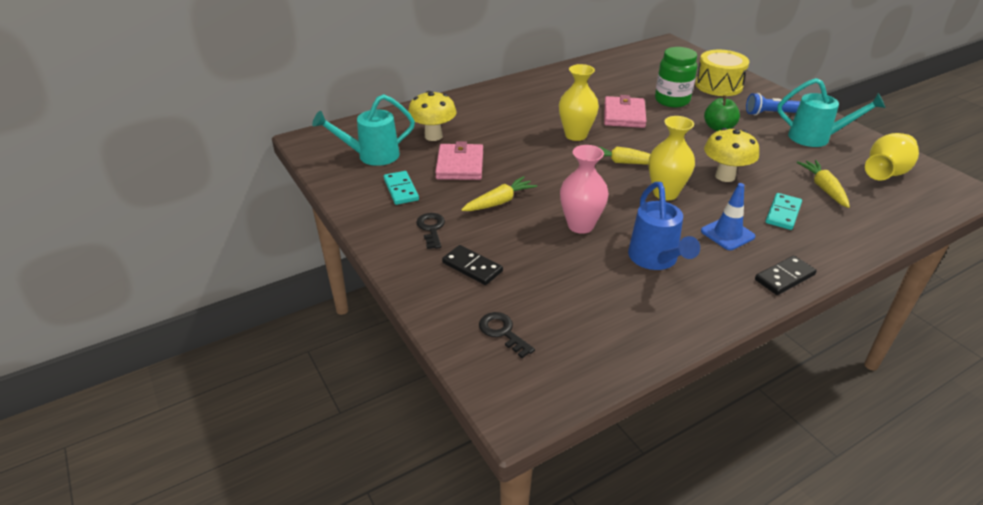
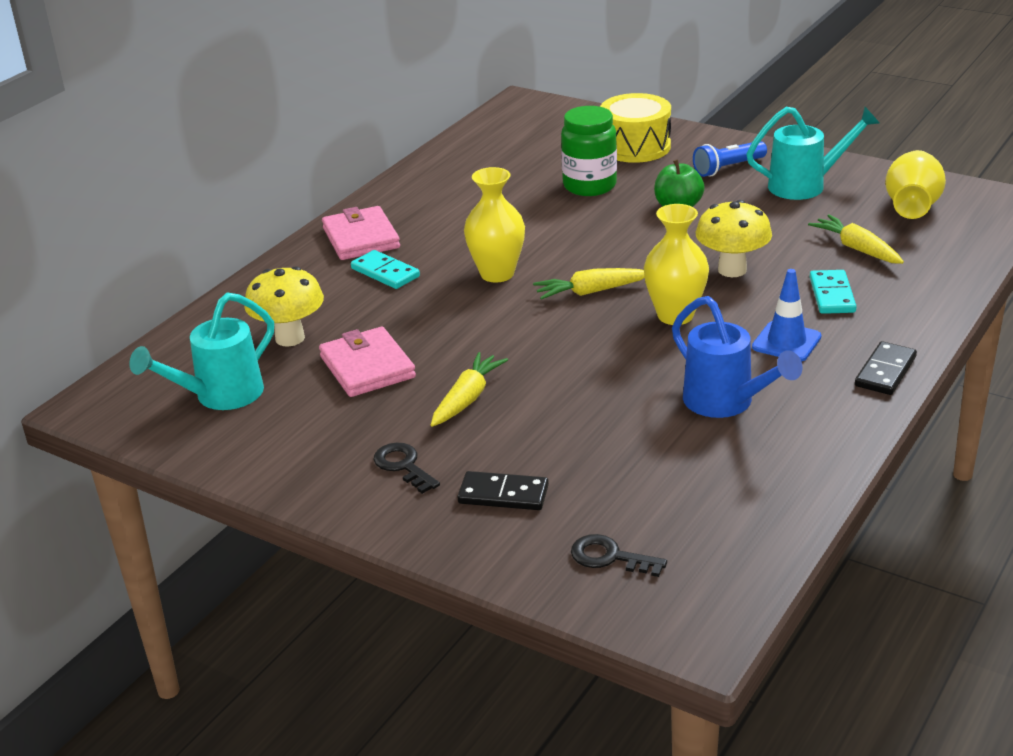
camera: 25 degrees left, 5 degrees down
turquoise domino [384,171,419,205] -> turquoise domino moved to [351,250,420,289]
pink vase [560,145,609,234] -> none
pink wallet [604,95,646,128] -> pink wallet moved to [322,206,400,260]

